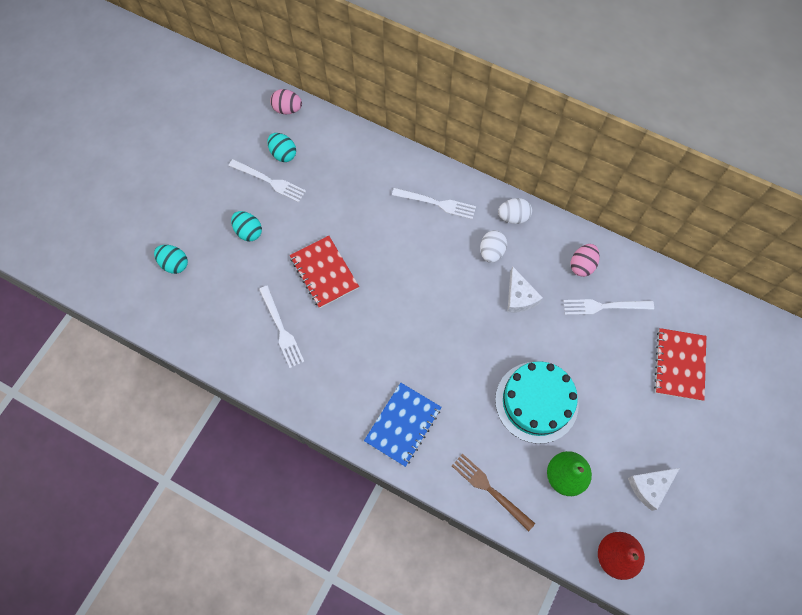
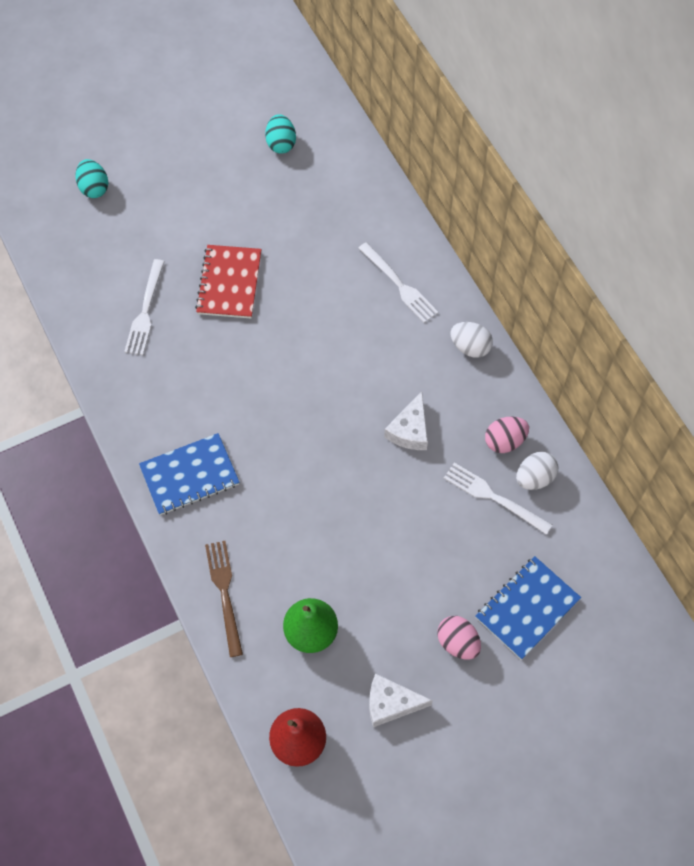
camera: 35 degrees right, 5 degrees down
white fork [229,159,306,202] -> none
turquoise egg [231,211,262,241] -> none
pink egg [270,89,302,114] -> pink egg moved to [437,616,481,660]
white egg [480,230,507,263] -> white egg moved to [516,452,558,490]
turquoise cake [495,361,579,444] -> none
red notebook [654,328,706,401] -> blue notebook [476,556,581,660]

